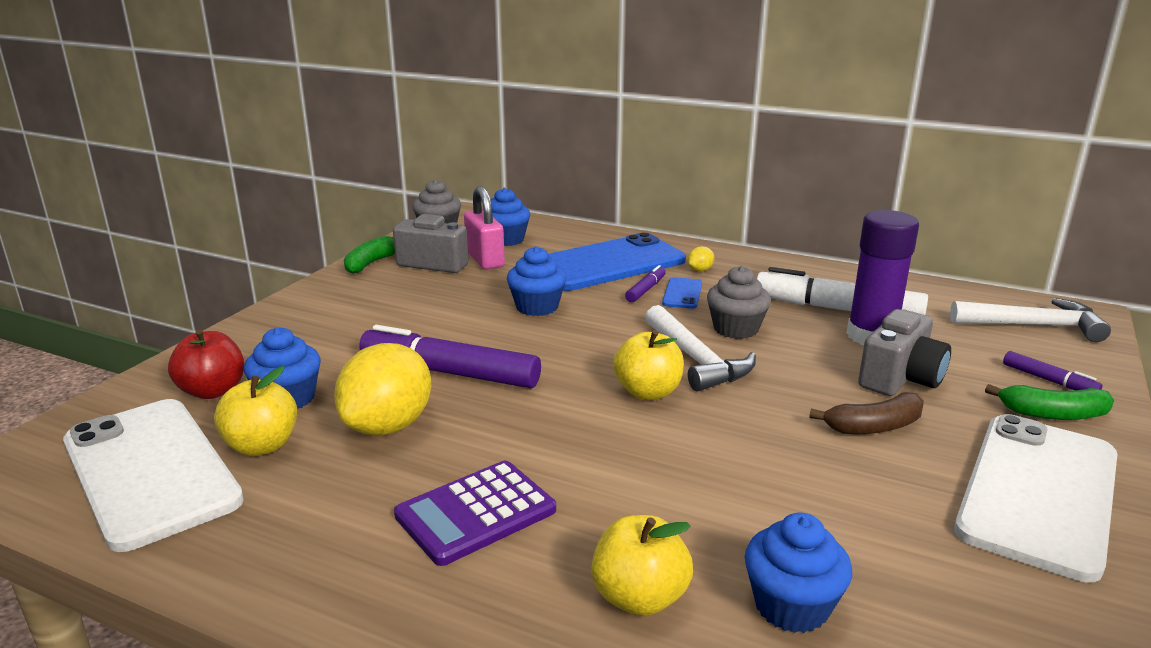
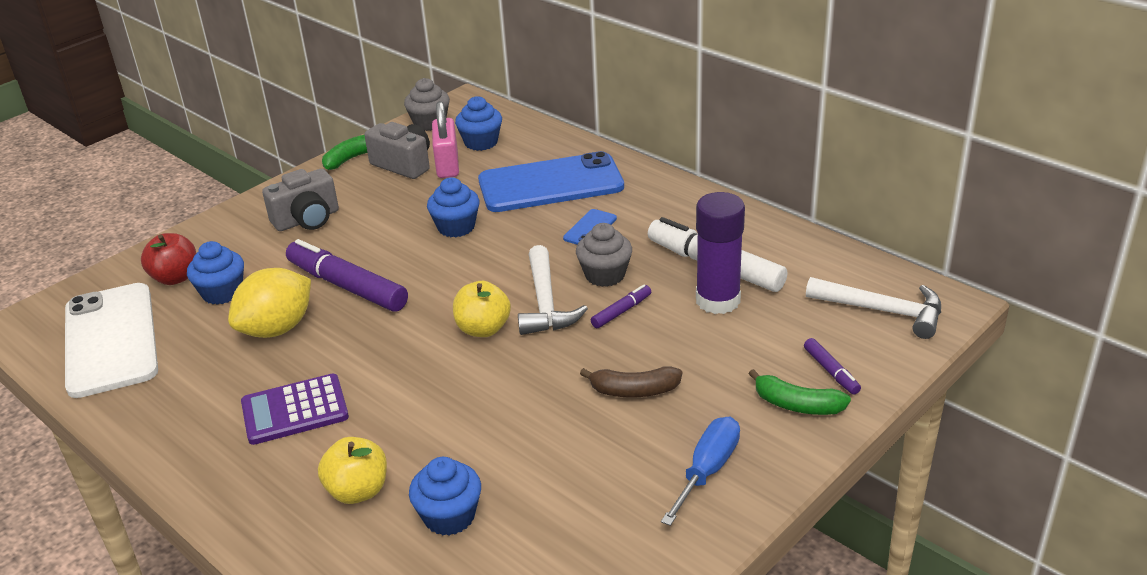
camera: 20 degrees right, 10 degrees up
yellow apple [214,366,297,456] -> none
purple marker [625,265,666,302] -> purple marker moved to [591,285,651,328]
yellow lemon [688,246,715,271] -> none
grey camera [858,309,951,396] -> grey camera moved to [262,169,339,231]
white phone [954,414,1117,583] -> blue screwdriver [661,417,740,526]

